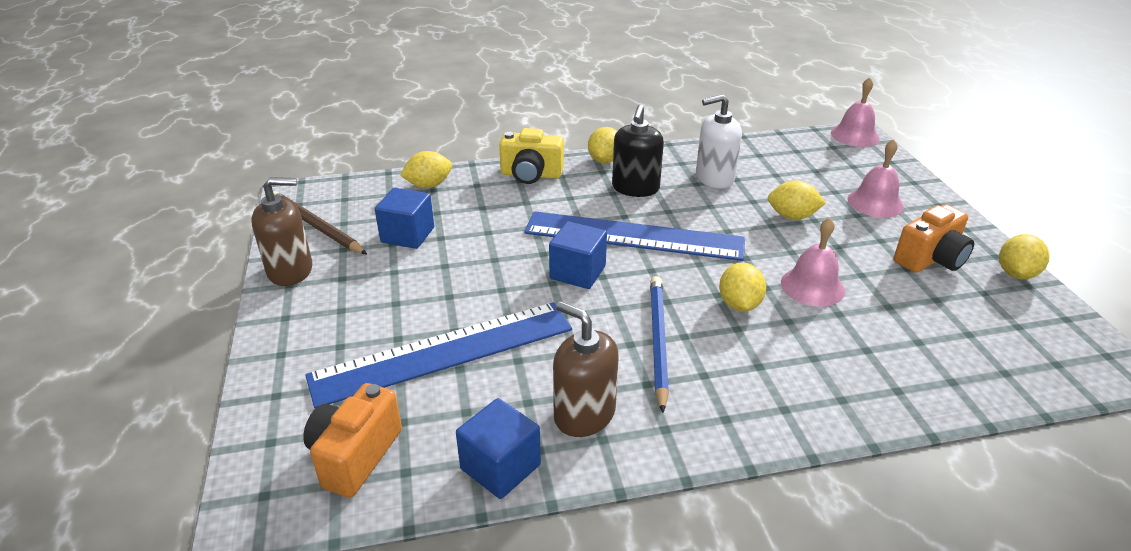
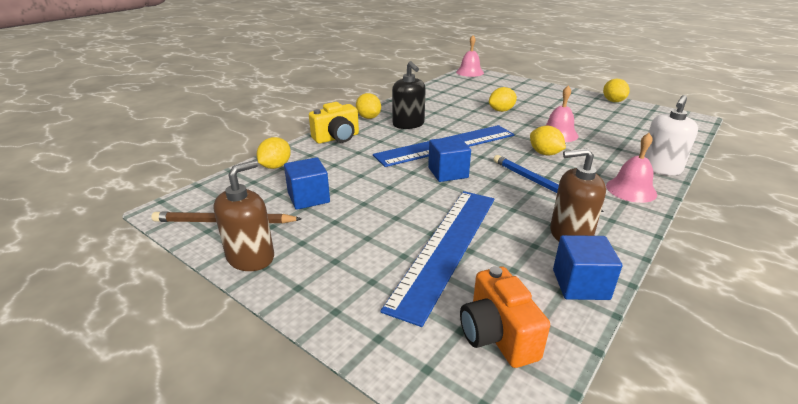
camera: 40 degrees left, 5 degrees down
white soap dispenser [696,94,742,189] -> white soap dispenser moved to [644,95,698,175]
pink bell [848,139,904,218] -> pink bell moved to [606,133,657,203]
orange camera [894,204,974,273] -> none

